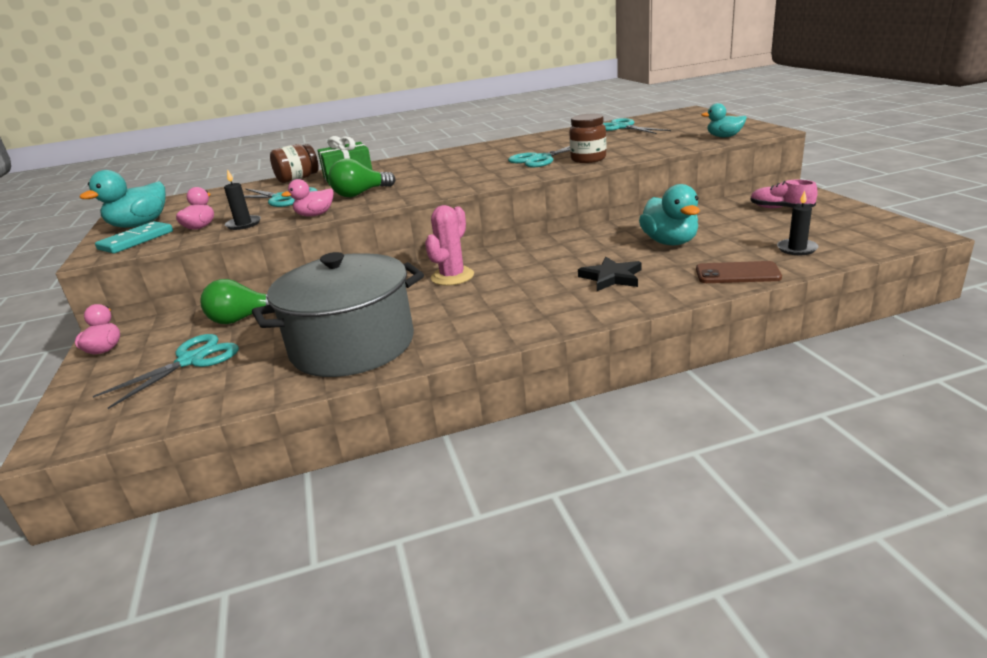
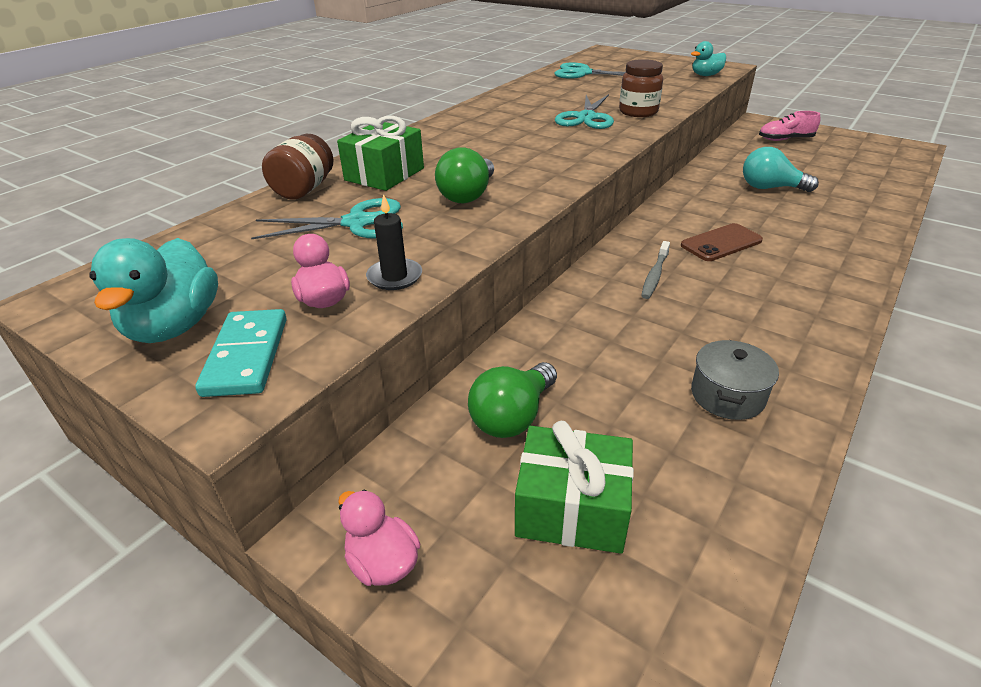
camera: 40 degrees left, 10 degrees up
turquoise scissors [93,334,239,409] -> green gift [515,421,634,554]
grey pot [252,252,424,377] -> grey pot [691,340,779,420], size x0.44
pink duck [281,179,333,216] -> none
pink cactus [425,205,474,286] -> grey toothbrush [641,241,670,299]
black star [578,257,642,291] -> none
turquoise duck [639,184,700,245] -> turquoise light bulb [743,147,819,192]
brown phone [696,261,782,283] -> brown phone moved to [681,223,763,261]
black candle [777,190,819,255] -> none

